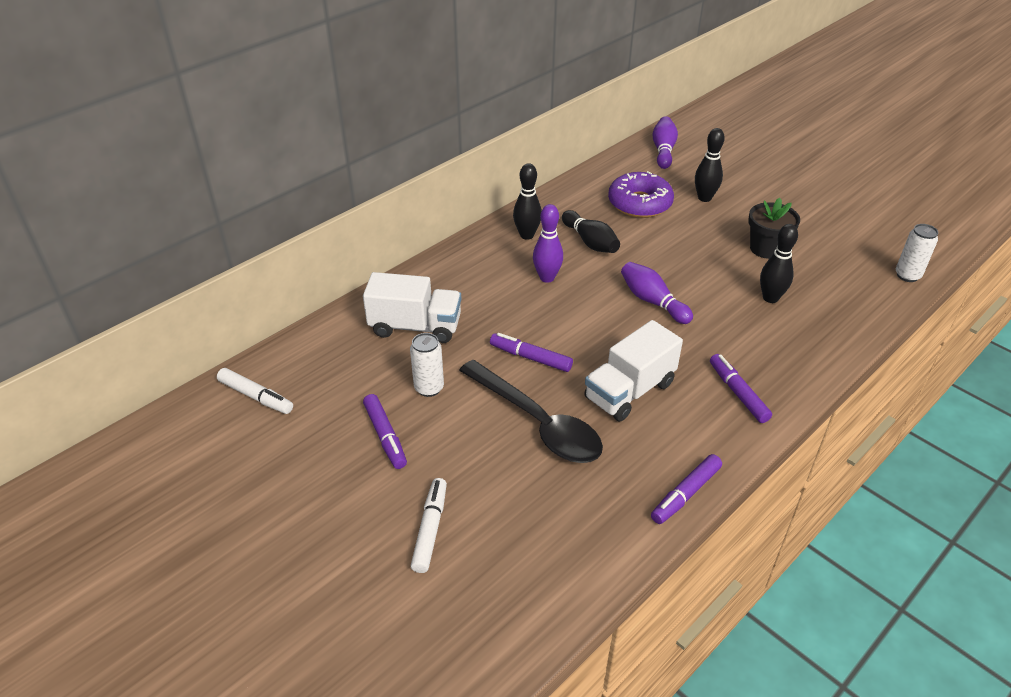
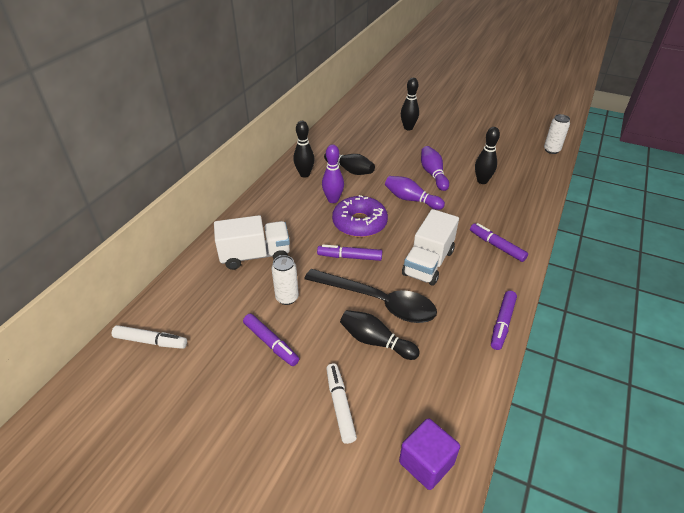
camera: 20 degrees left, 0 degrees up
purple donut [608,171,674,218] -> purple donut moved to [332,195,388,237]
purple bowling pin [653,116,678,169] -> purple bowling pin moved to [421,146,449,191]
black flower pot [748,198,800,259] -> none
none -> black bowling pin [340,310,420,360]
none -> purple cube [399,418,460,490]

